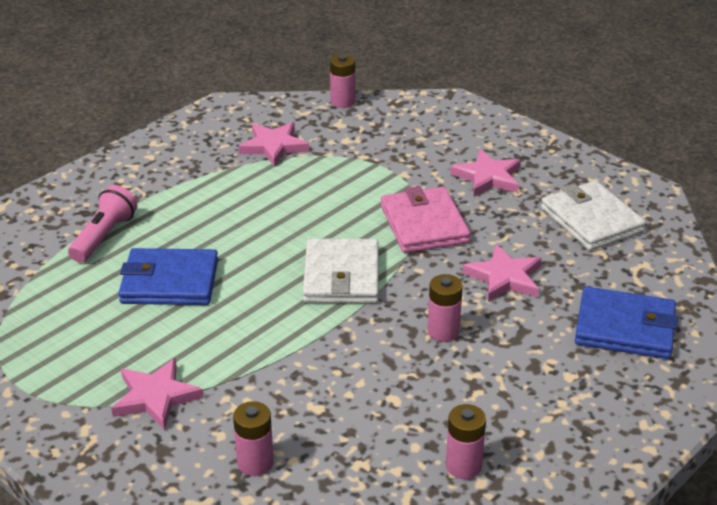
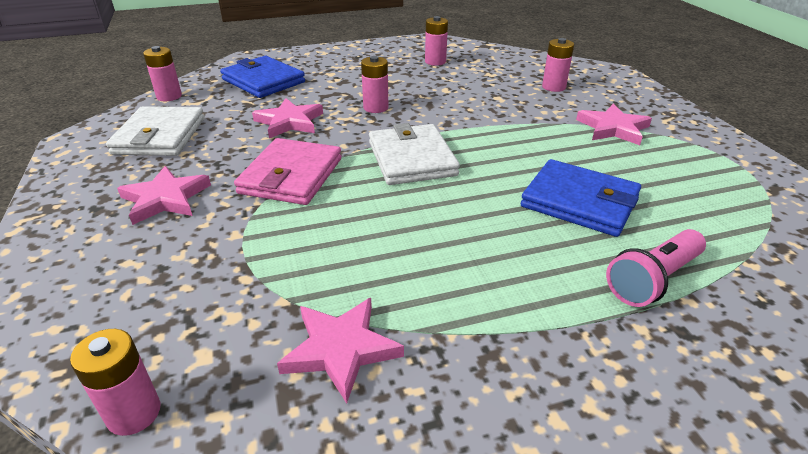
camera: 150 degrees left, 0 degrees up
white wallet [303,238,379,304] -> white wallet turned 45 degrees counterclockwise [369,123,460,185]
none -> pink battery [143,46,182,101]

